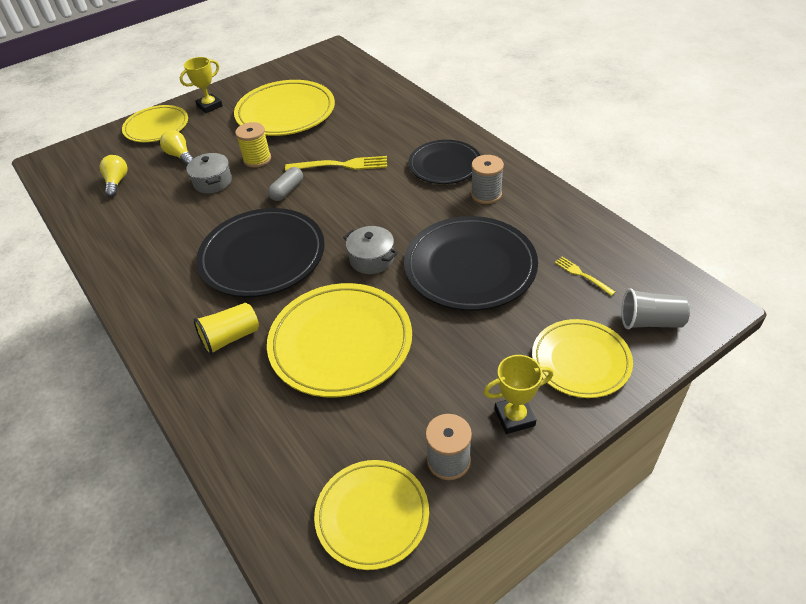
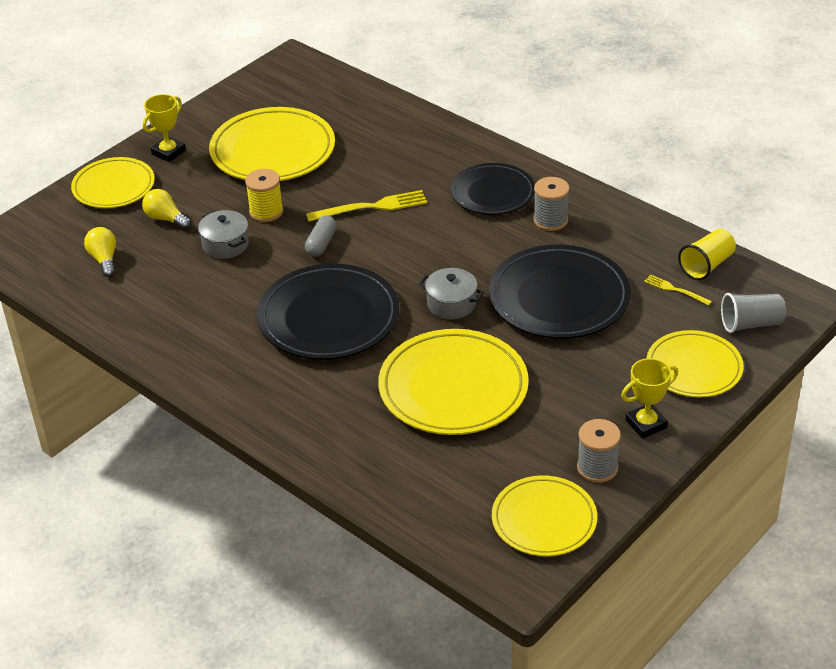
camera: 15 degrees left, 5 degrees down
yellow cup [194,303,259,355] -> yellow cup moved to [678,229,736,280]

